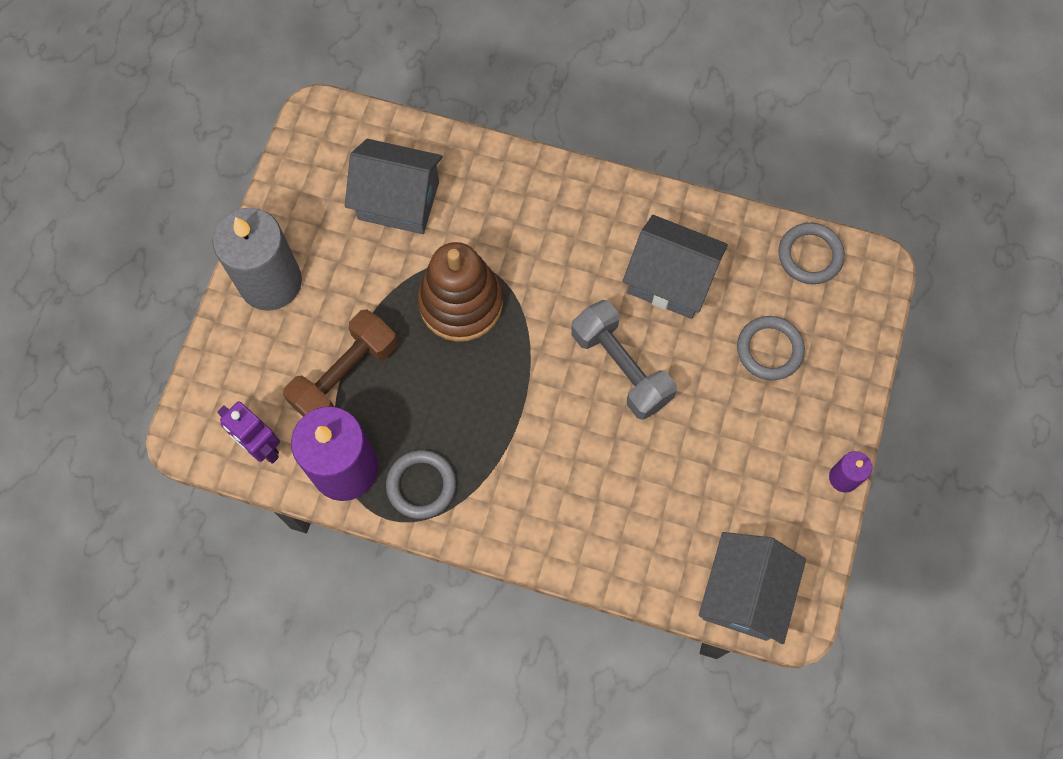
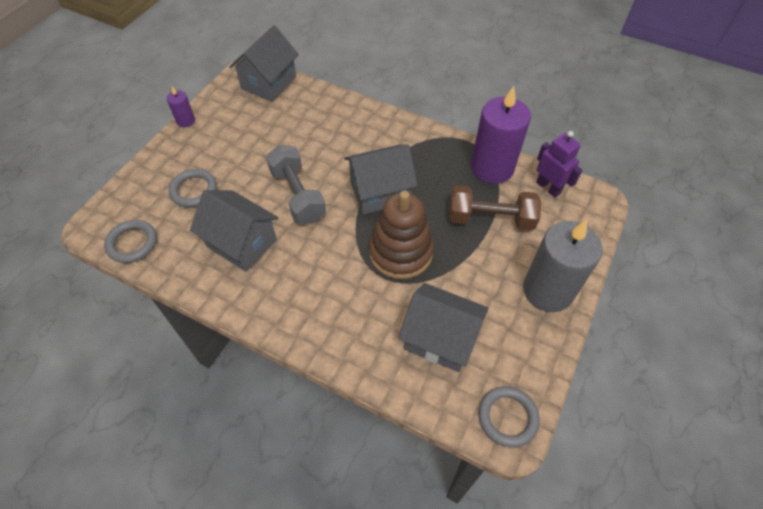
camera: 170 degrees left, 15 degrees down
brown dumbbell [283,309,398,416] -> brown dumbbell turned 45 degrees clockwise [449,185,542,231]
grey ring [386,450,456,519] -> grey ring moved to [478,386,540,448]
none -> grey house [344,144,418,214]

